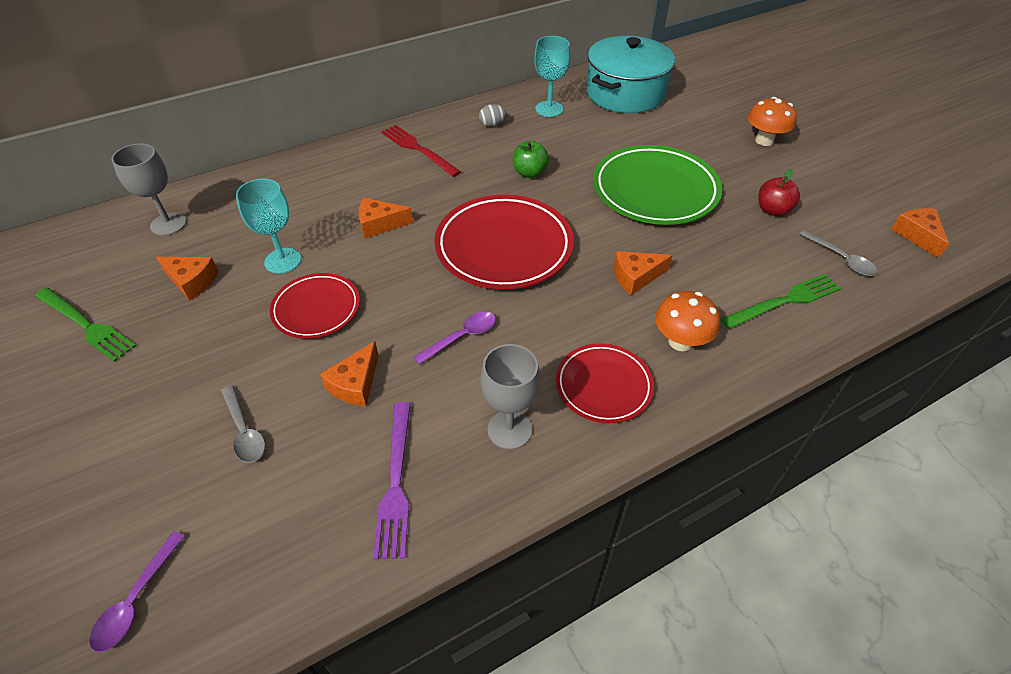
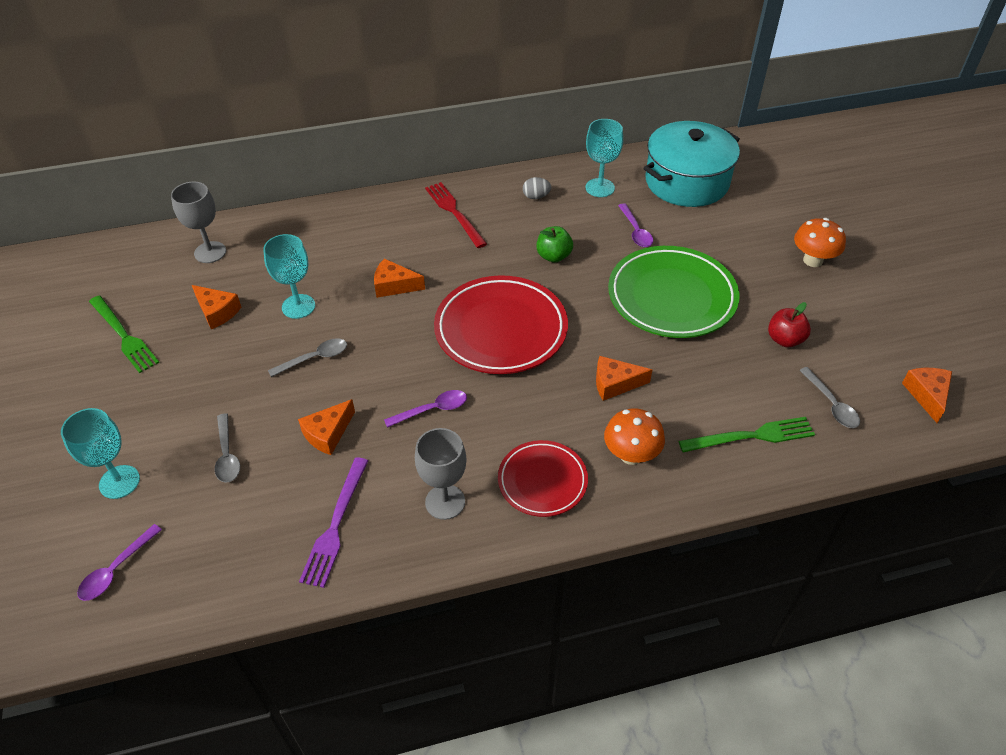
camera: 15 degrees right, 0 degrees up
red plate [270,273,360,339] -> grey spoon [268,338,347,377]
none -> turquoise goblet [61,408,140,499]
none -> purple spoon [618,203,653,247]

